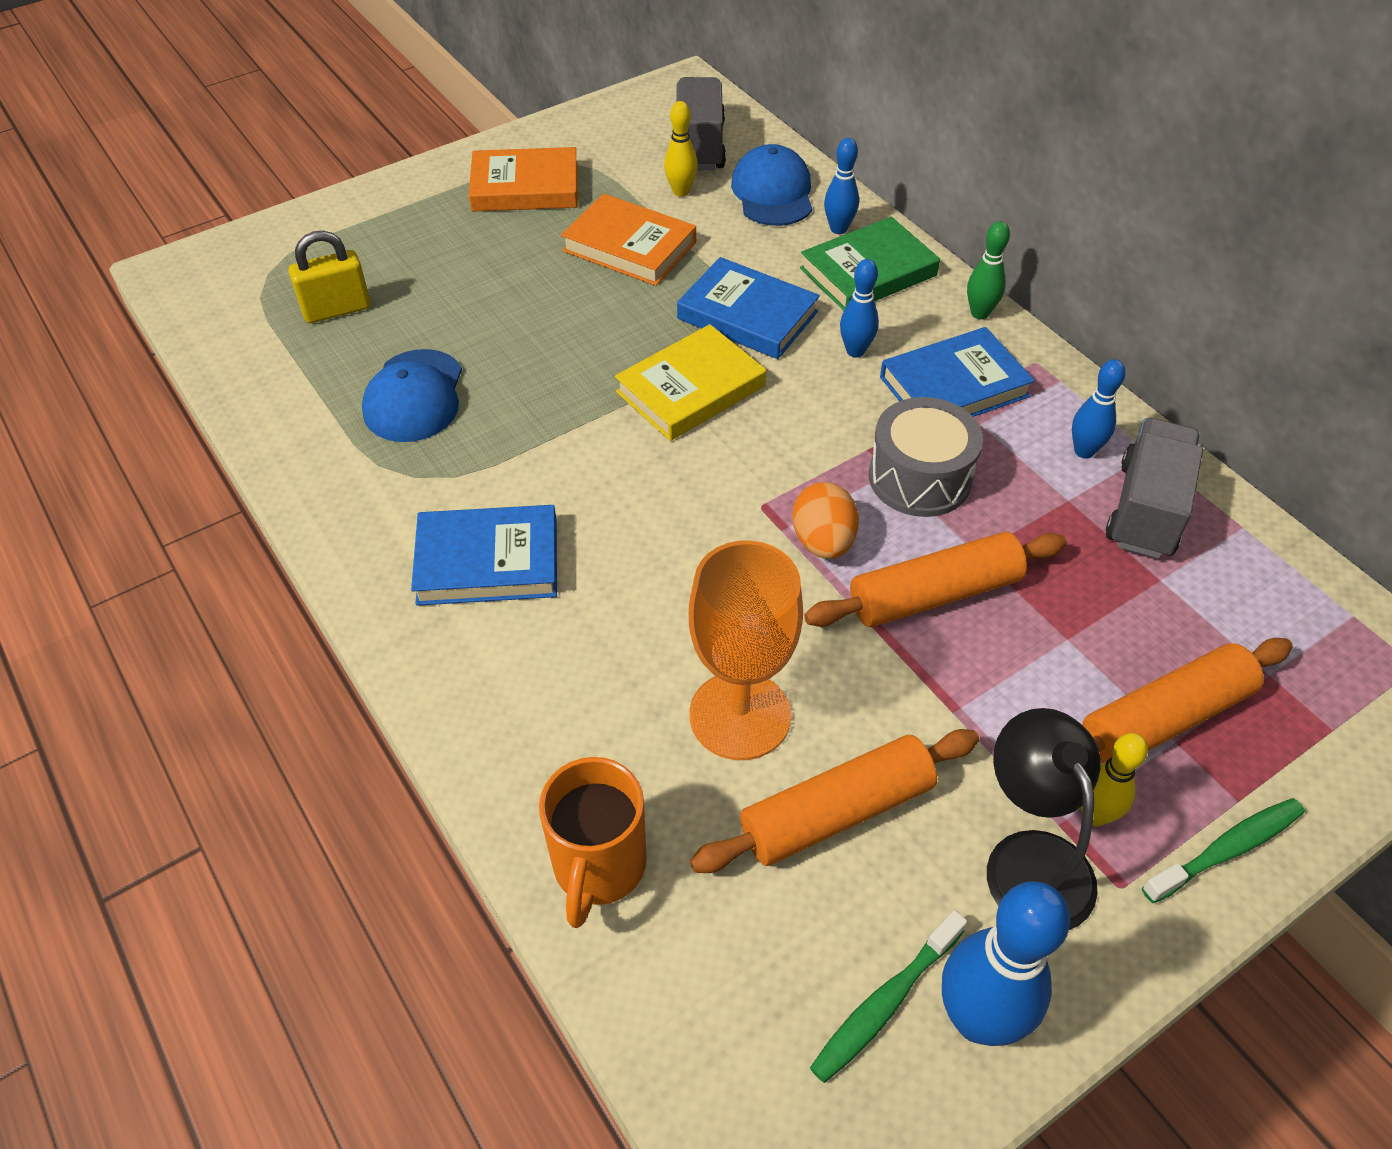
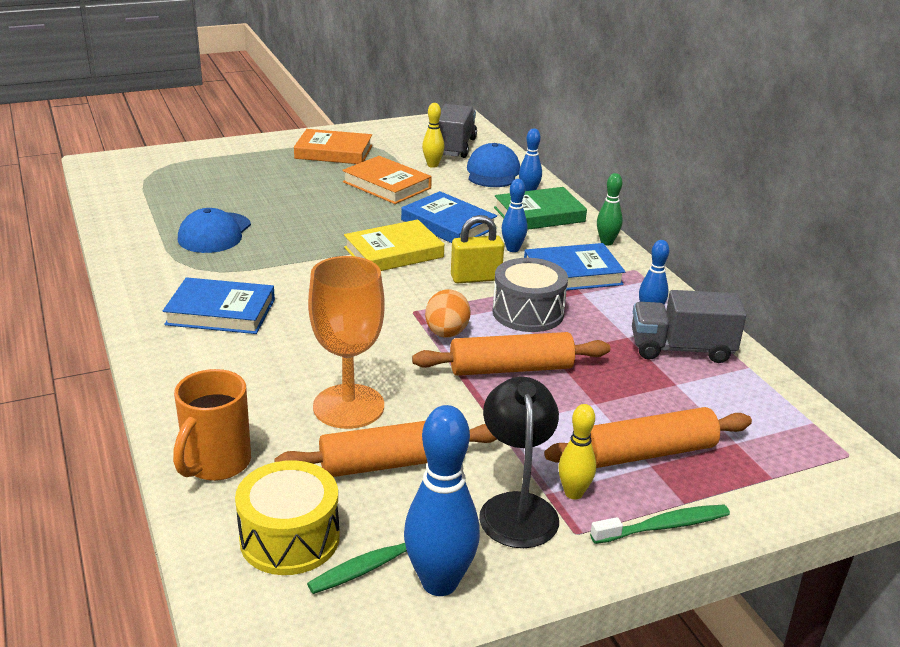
camera: 10 degrees right, 20 degrees down
yellow padlock [288,231,371,323] -> yellow padlock moved to [451,215,504,283]
grey truck [1106,418,1203,559] -> grey truck turned 120 degrees counterclockwise [632,290,746,363]
none -> yellow drum [235,460,340,575]

